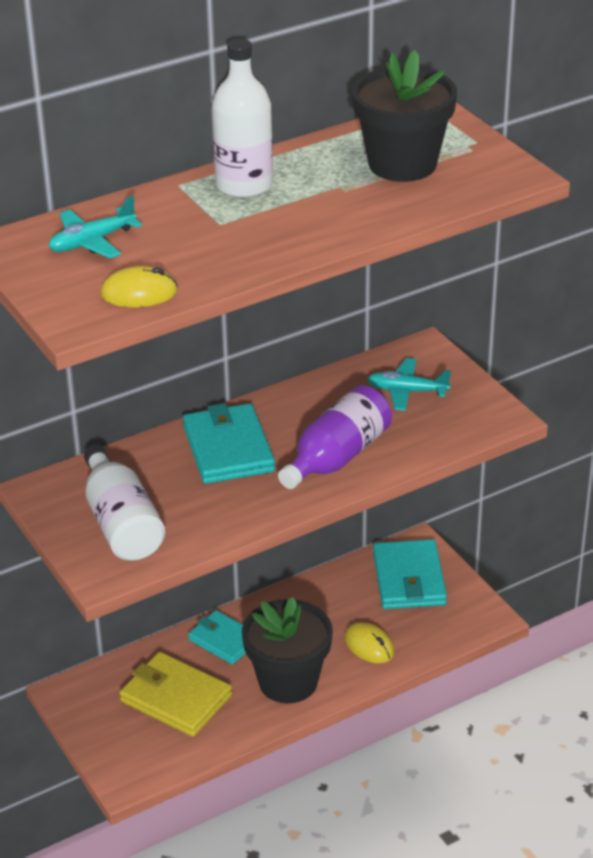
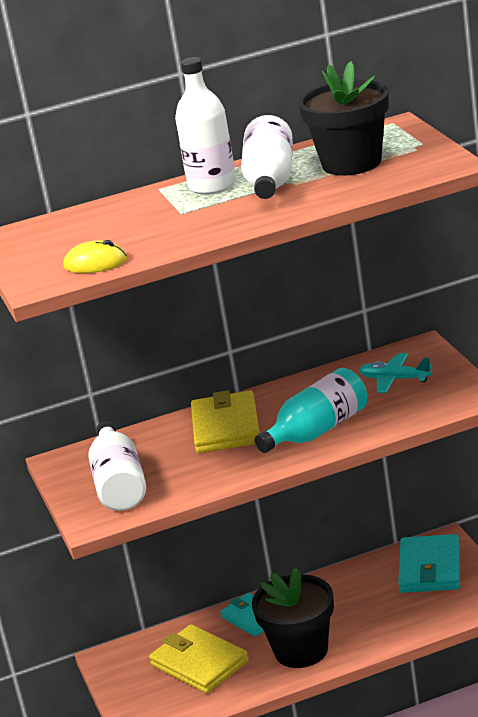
camera: 15 degrees right, 10 degrees down
turquoise plane [49,196,142,258] -> none
turquoise wallet [183,403,275,484] -> yellow wallet [191,390,260,453]
purple bottle [278,385,392,489] -> turquoise bottle [255,368,367,453]
yellow mouse [345,622,394,664] -> none
none -> white bottle [241,115,293,199]

